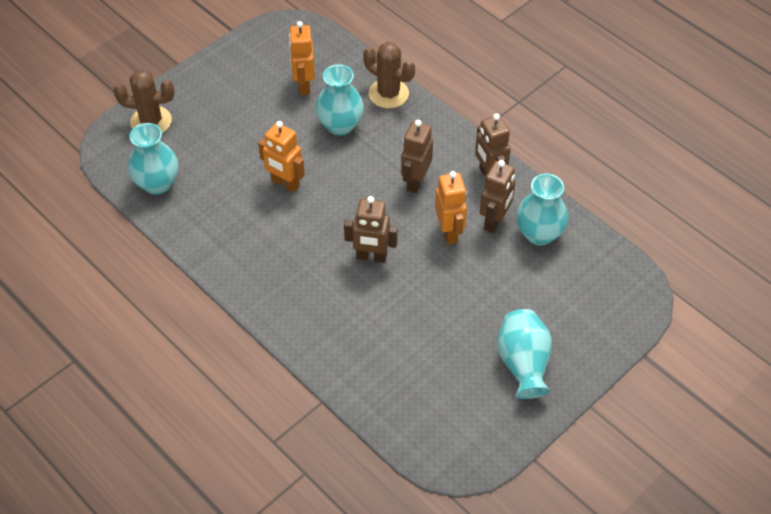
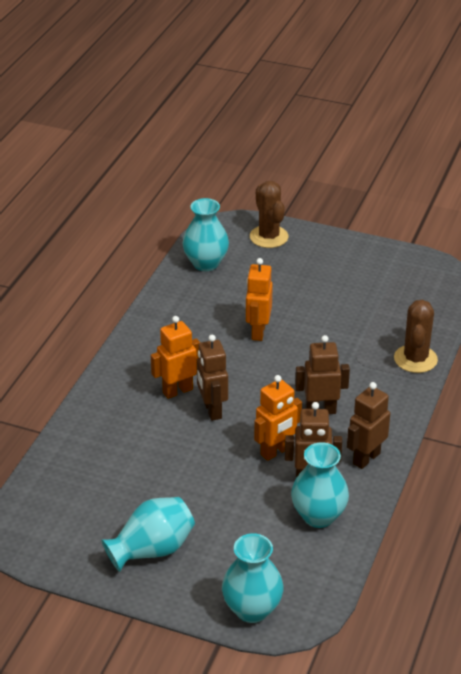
camera: 65 degrees right, 15 degrees down
orange robot [289,21,315,95] -> orange robot moved to [151,316,200,399]
turquoise vase [315,64,364,135] -> turquoise vase moved to [222,533,284,623]

